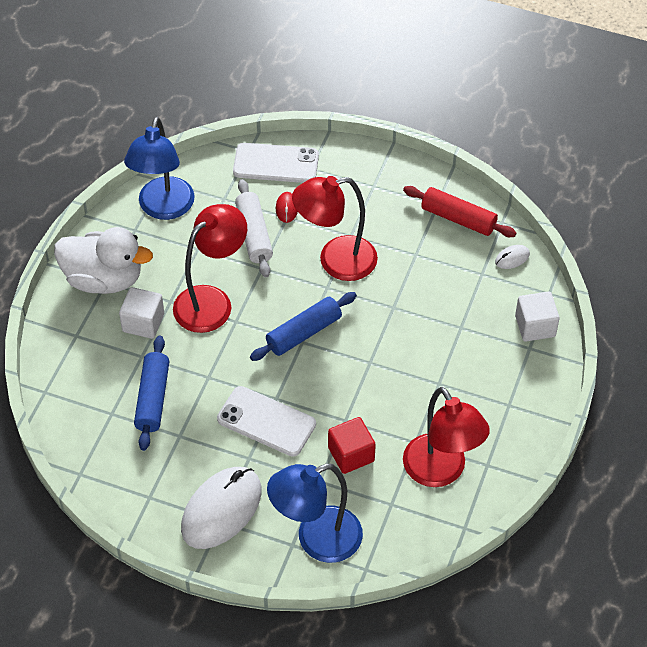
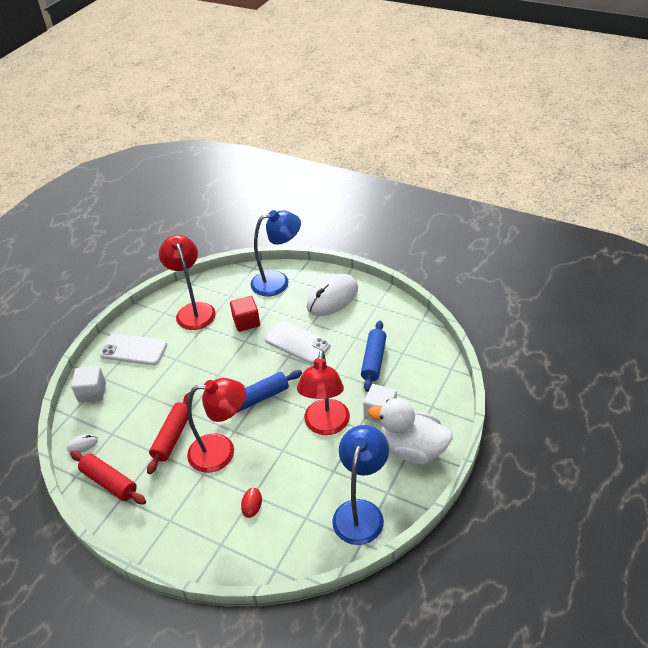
camera: 170 degrees left, 10 degrees down
red lamp [173,204,247,333] -> red lamp turned 45 degrees counterclockwise [297,350,350,435]
white phone [233,143,319,183] -> white phone moved to [100,333,167,365]
white rolling pin [235,179,273,277] -> none
none -> red rolling pin [147,392,190,474]

